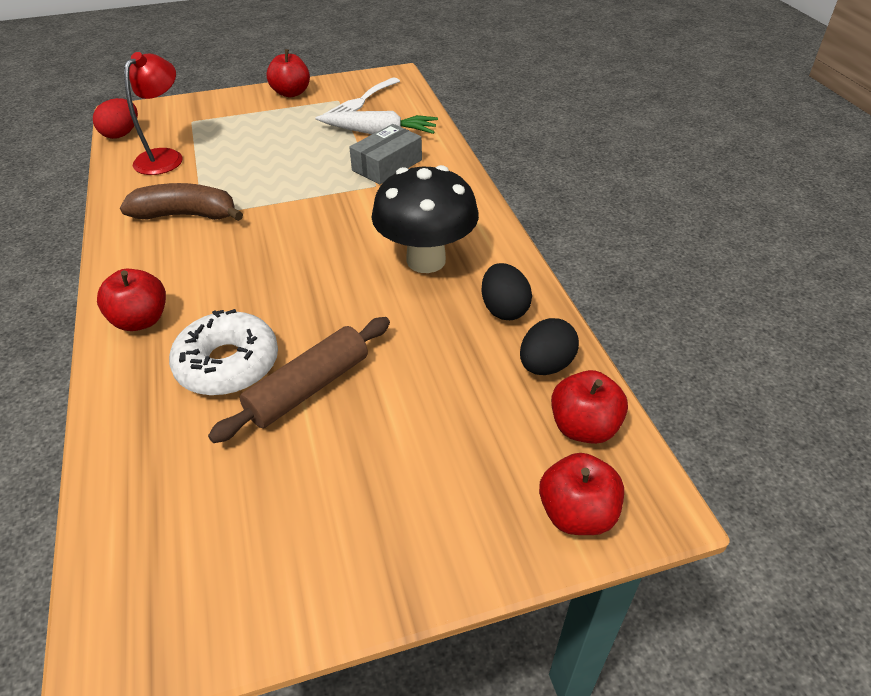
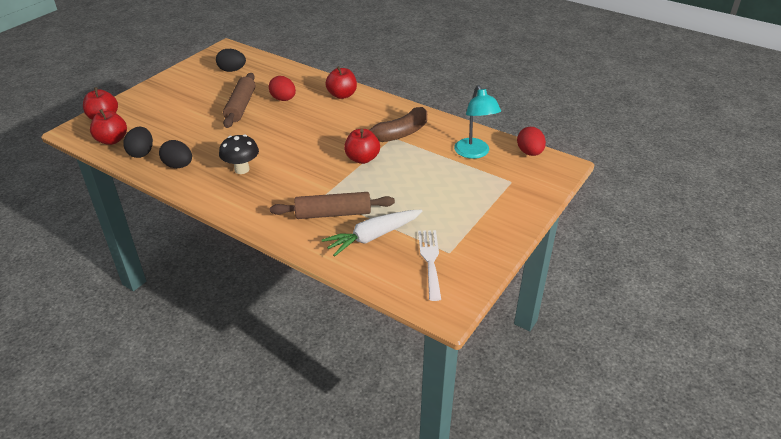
camera: 140 degrees right, 5 degrees down
red lamp [124,52,182,175] -> turquoise lamp [454,85,501,159]
white donut [169,309,278,396] -> red egg [269,76,296,101]
red apple [267,49,310,97] -> red apple moved to [344,129,380,164]
grey box [349,124,422,185] -> brown rolling pin [270,192,395,219]
black mushroom [371,165,479,273] -> black mushroom [219,134,259,174], size x0.61
none -> black egg [216,49,246,72]

